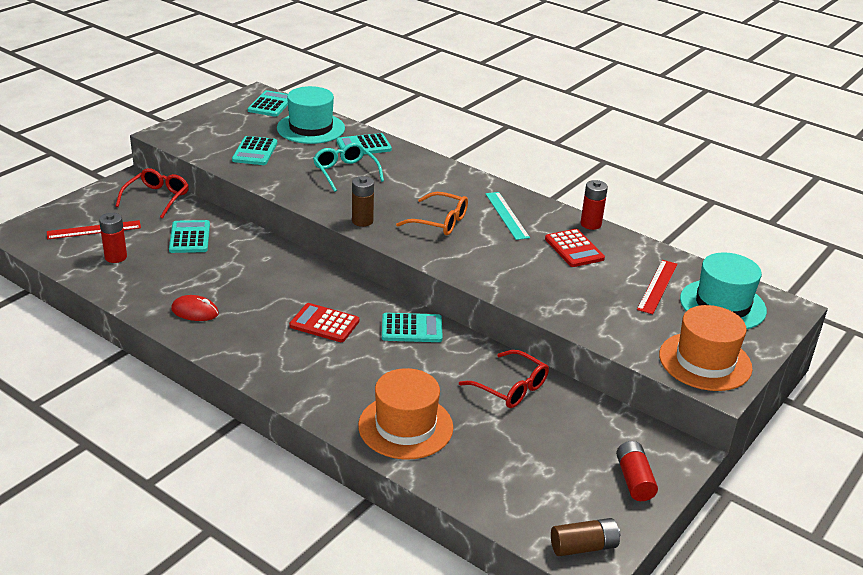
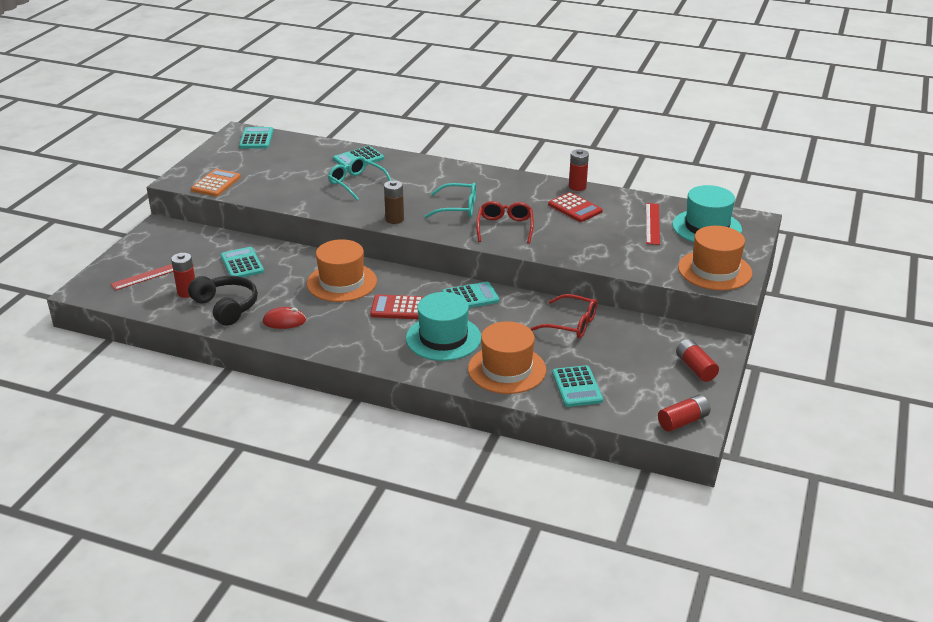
camera: 15 degrees left, 0 degrees up
red glasses [116,168,189,219] -> red glasses moved to [476,201,534,244]
turquoise calculator [232,136,277,165] -> turquoise calculator moved to [552,365,603,407]
turquoise hat [277,86,345,144] -> turquoise hat moved to [406,292,481,361]
orange glasses [396,192,468,235] -> turquoise glasses [425,183,476,218]
turquoise ruler [486,192,530,240] -> none
brown battery [551,518,621,556] -> red battery [658,395,710,432]
none -> black headphones [188,276,258,326]
none -> orange calculator [191,169,241,196]
none -> orange hat [307,239,377,302]

